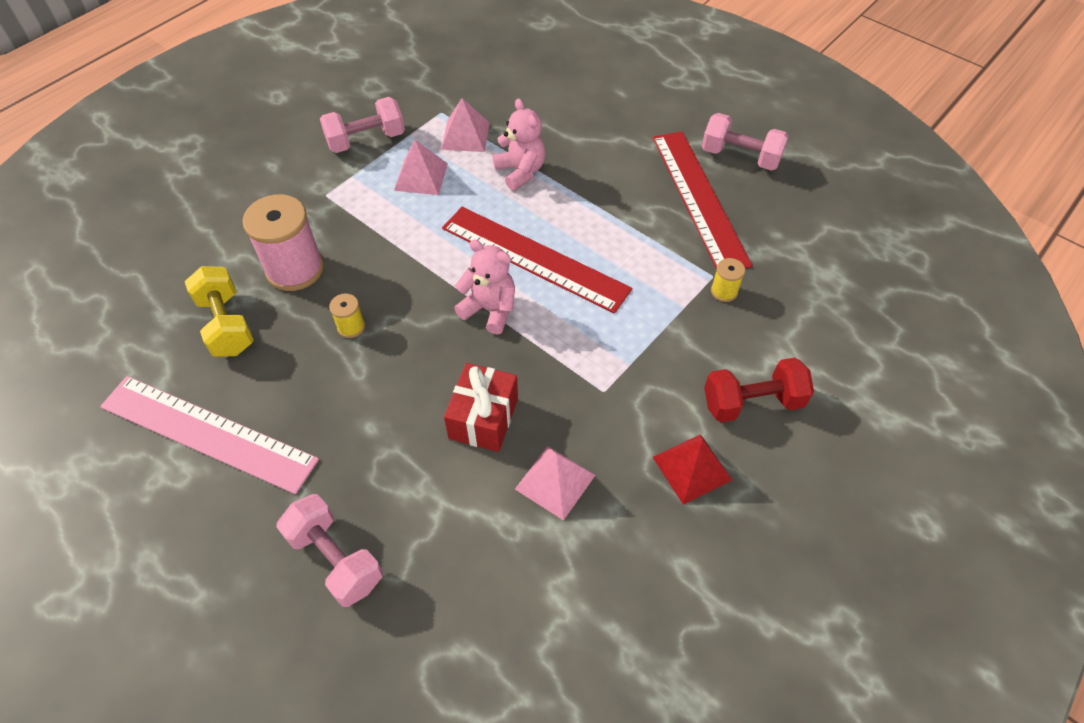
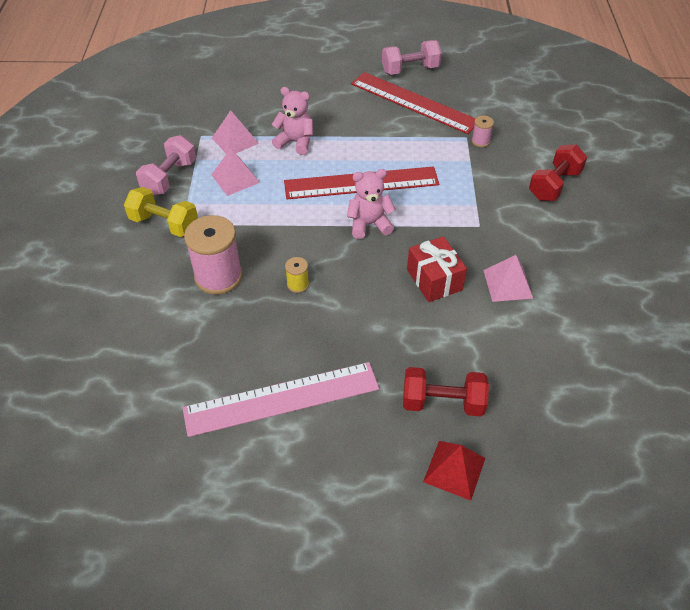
camera: 40 degrees left, 5 degrees down
yellow dumbbell [185,266,254,357] -> yellow dumbbell moved to [124,187,198,237]
pink dumbbell [276,494,383,607] -> red dumbbell [403,367,489,416]
red pyramid [653,434,732,505] -> red pyramid moved to [423,441,485,501]
yellow spool [711,258,745,302] -> pink spool [471,115,494,147]

